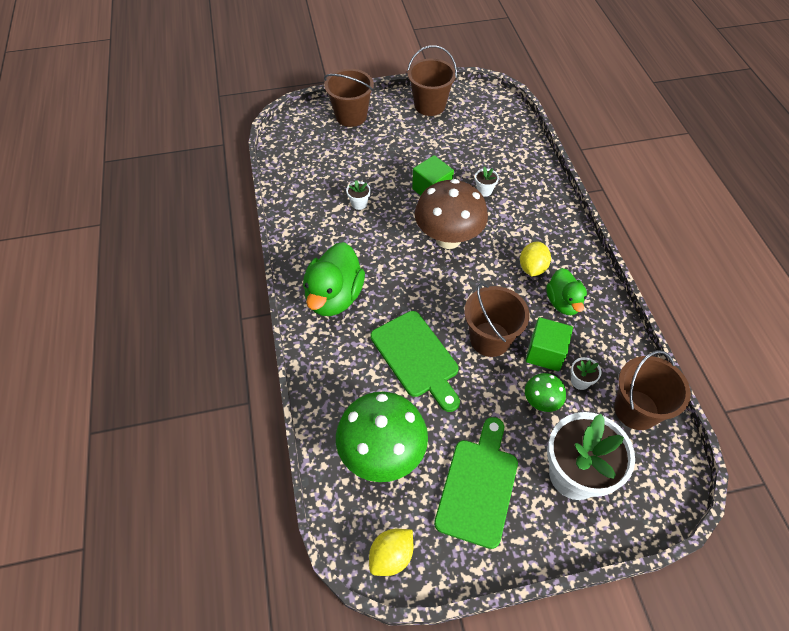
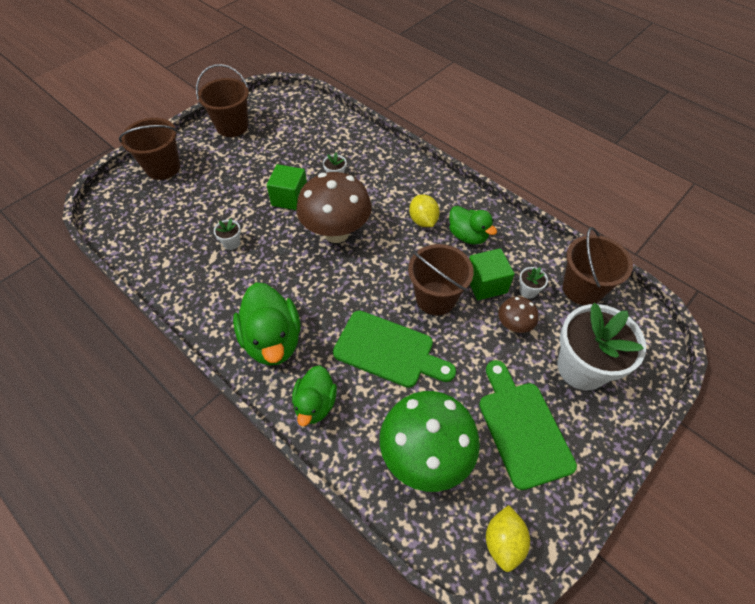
camera: 35 degrees left, 0 degrees up
green mushroom [525,373,566,412] -> brown mushroom [498,297,539,333]
none -> green duck [292,365,337,427]

